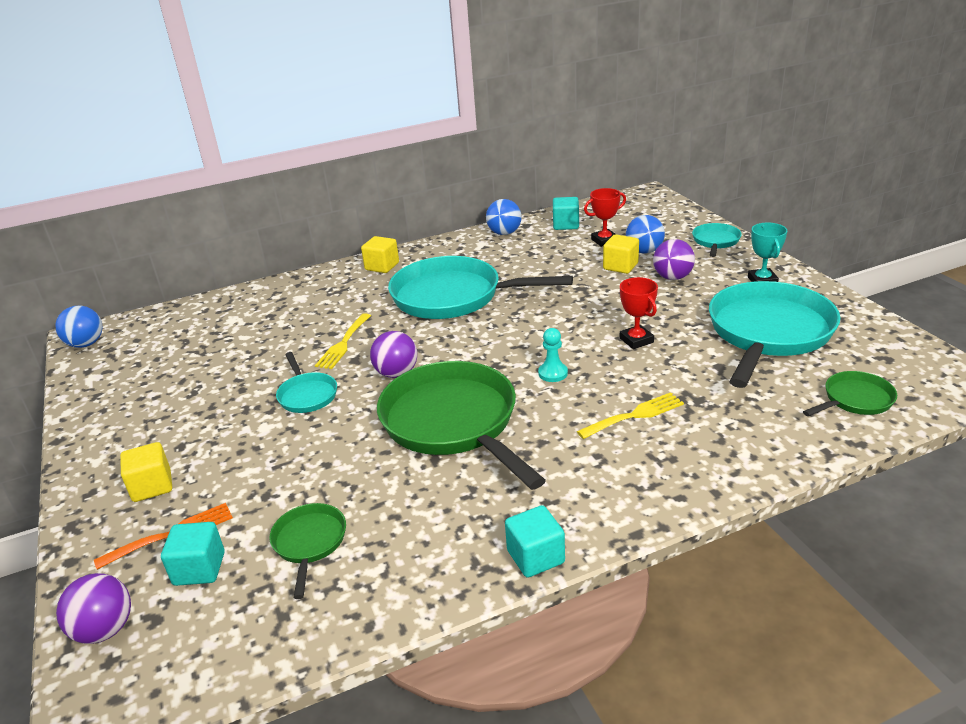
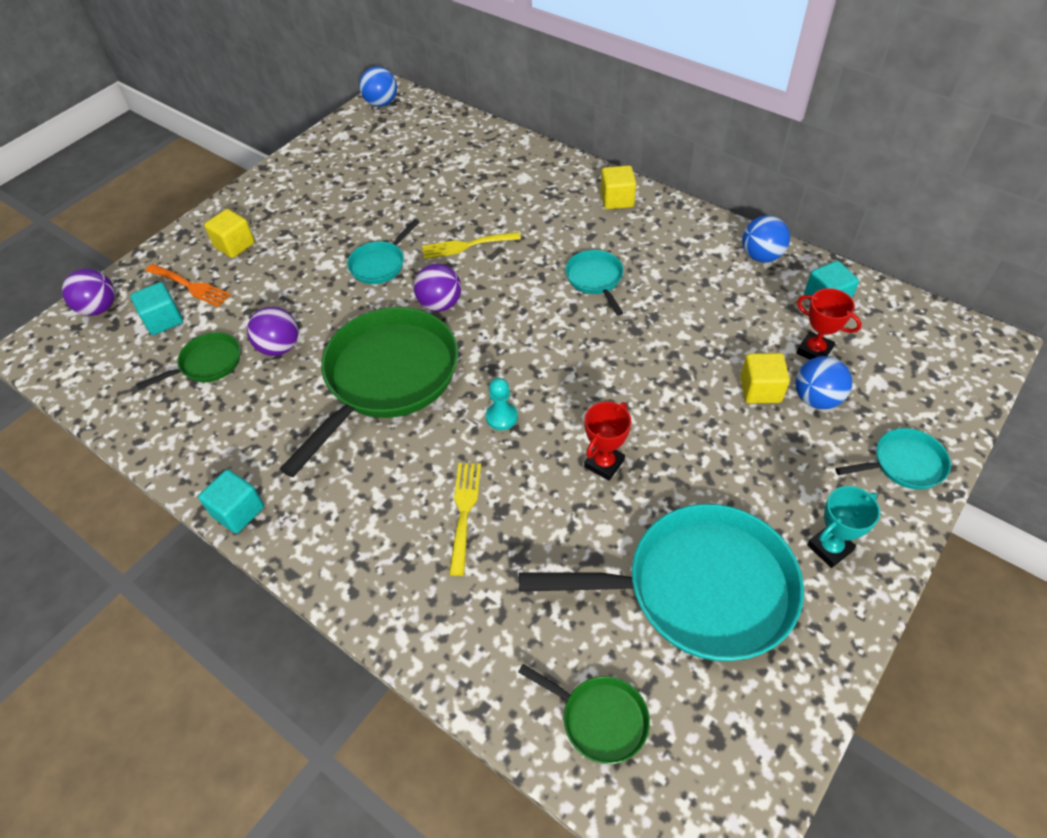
camera: 60 degrees right, 20 degrees up
turquoise pan [388,256,573,319] -> turquoise pan [565,250,624,316], size x0.47
yellow fork [577,392,684,439] -> yellow fork turned 120 degrees counterclockwise [449,463,481,576]
purple ball [653,239,695,280] -> purple ball moved to [247,307,298,356]

